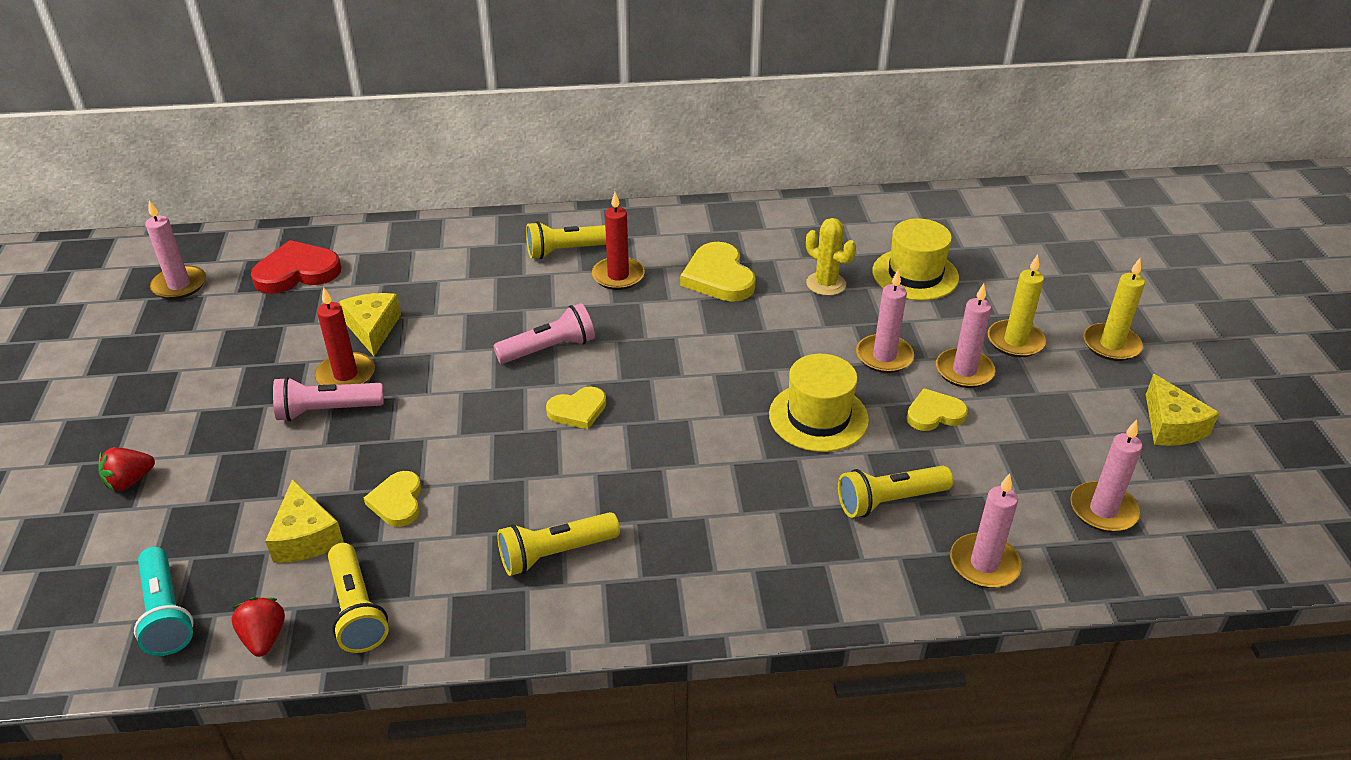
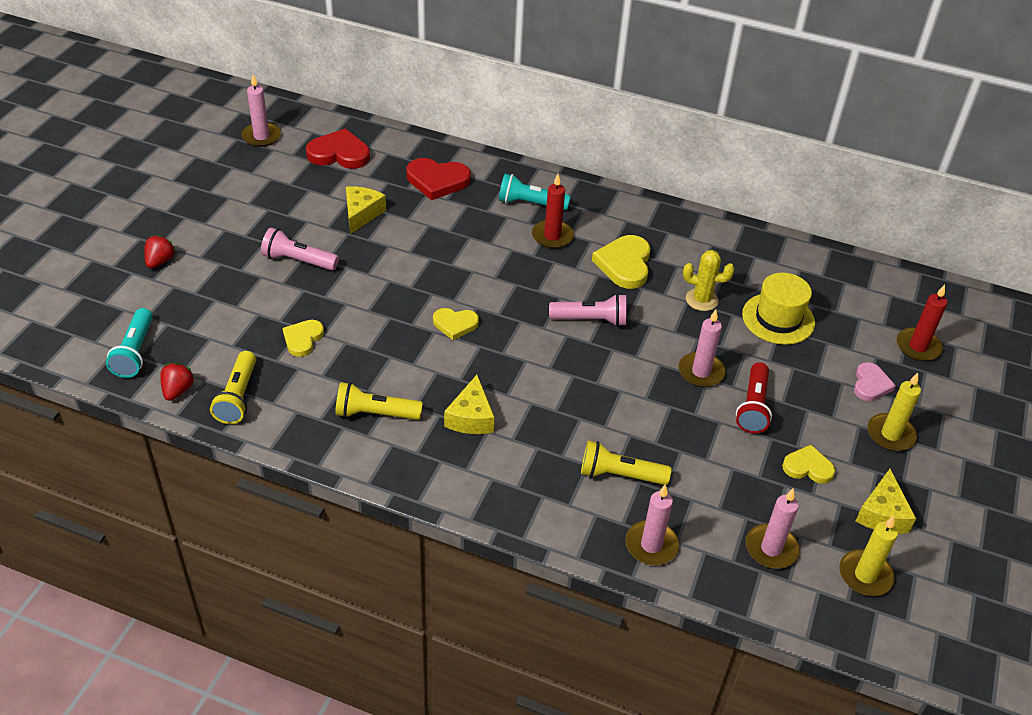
camera: 25 degrees right, 5 degrees up
red strawberry [98,447,155,491] -> red strawberry turned 120 degrees clockwise [144,235,176,268]
yellow cheese [265,479,344,563] -> yellow cheese moved to [444,375,495,434]
red candle [315,287,375,385] -> red candle moved to [896,285,947,361]
pink flashlight [493,303,595,364] -> pink flashlight moved to [549,294,626,327]
yellow flashlight [526,221,606,259] -> turquoise flashlight [499,174,571,210]
yellow hat [769,354,869,452] -> none
yellow cactus [806,218,856,296] -> yellow cactus turned 60 degrees counterclockwise [683,250,735,311]
yellow heart [907,388,968,431] -> yellow heart moved to [782,445,835,484]
pink candle [936,284,995,388] -> red flashlight [736,362,772,433]
yellow candle [988,254,1046,357] -> yellow candle moved to [839,516,898,596]
none -> red heart [406,158,471,200]
none -> pink heart [854,362,896,401]

